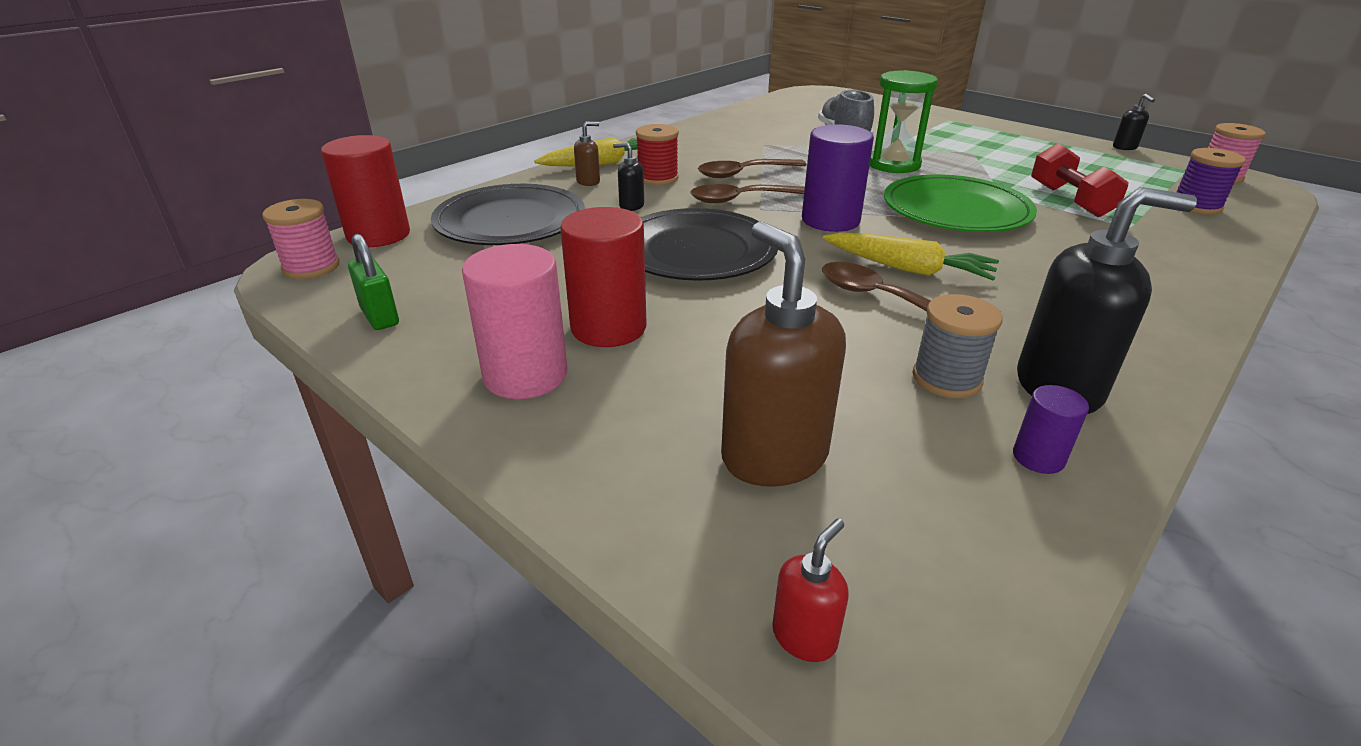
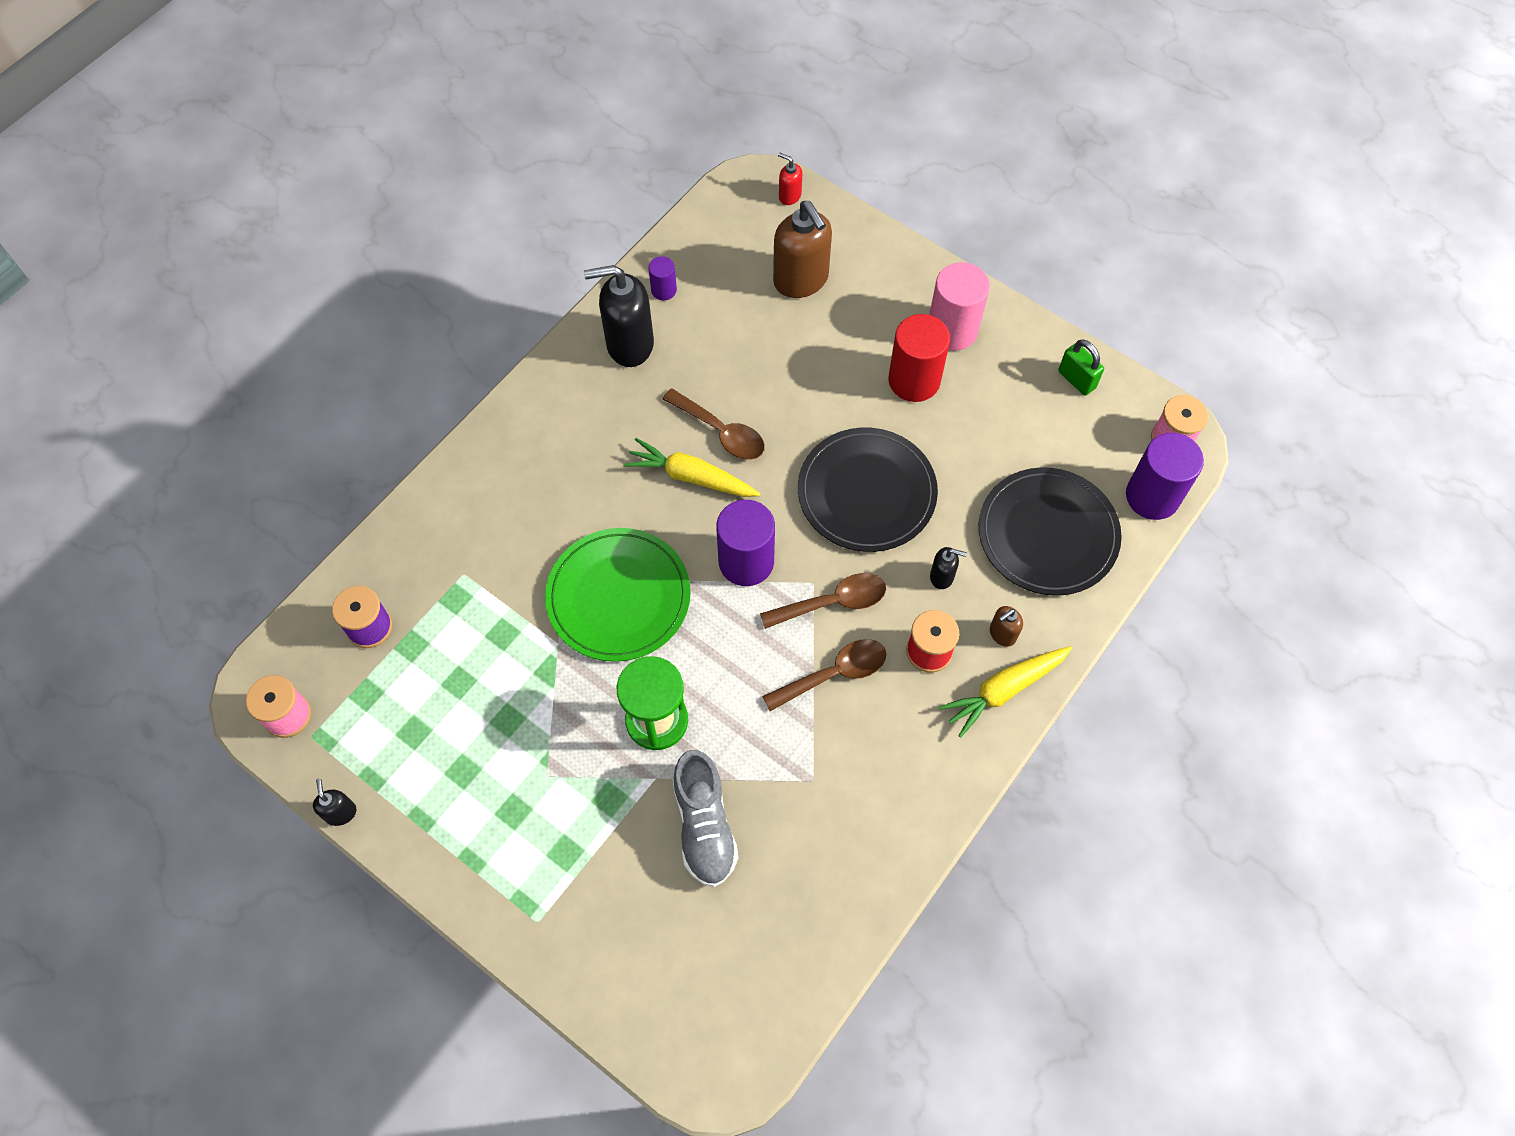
camera: 175 degrees right, 30 degrees up
red cylinder [321,135,410,247] -> purple cylinder [1126,433,1204,520]
red soap dispenser [772,518,849,662] -> red soap dispenser turned 90 degrees clockwise [778,153,802,205]
grey spool [913,294,1002,398] -> none
red dumbbell [1031,143,1128,217] -> none

